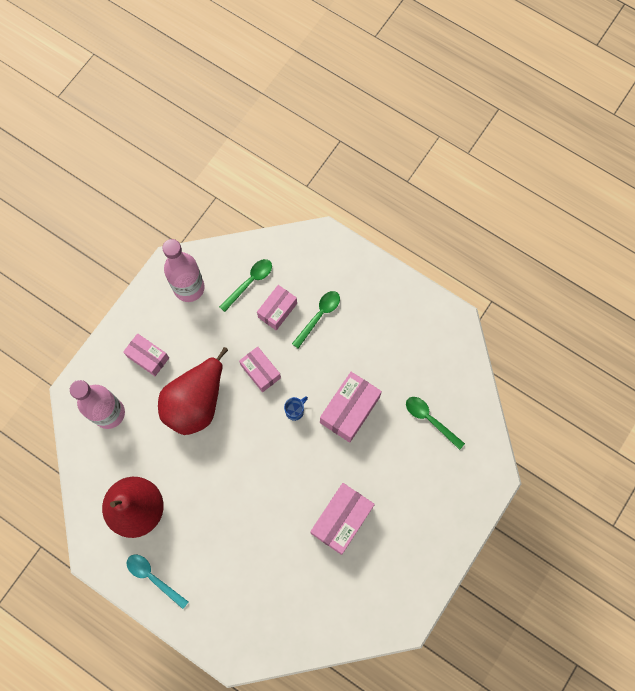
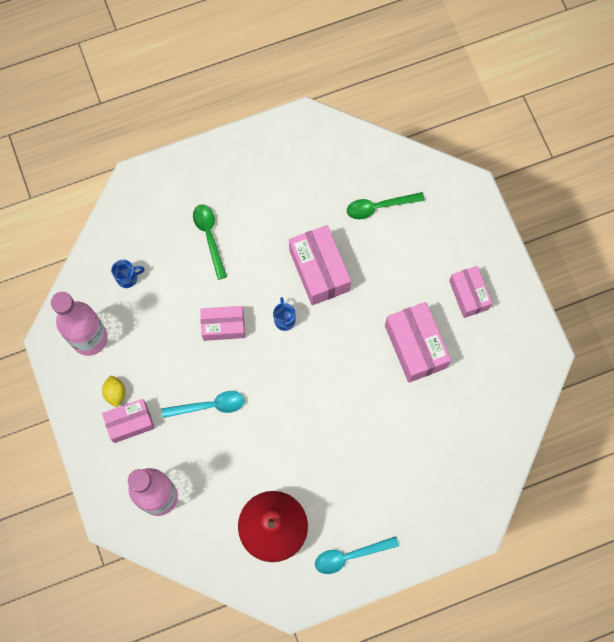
camera: 55 degrees left, 0 degrees up
red pear [158,347,228,435] -> turquoise spoon [161,391,244,418]
green spoon [219,259,272,312] -> blue mug [111,259,145,288]
pink box [257,285,297,330] -> pink box moved to [449,266,492,318]
none -> yellow lemon [102,376,125,407]

